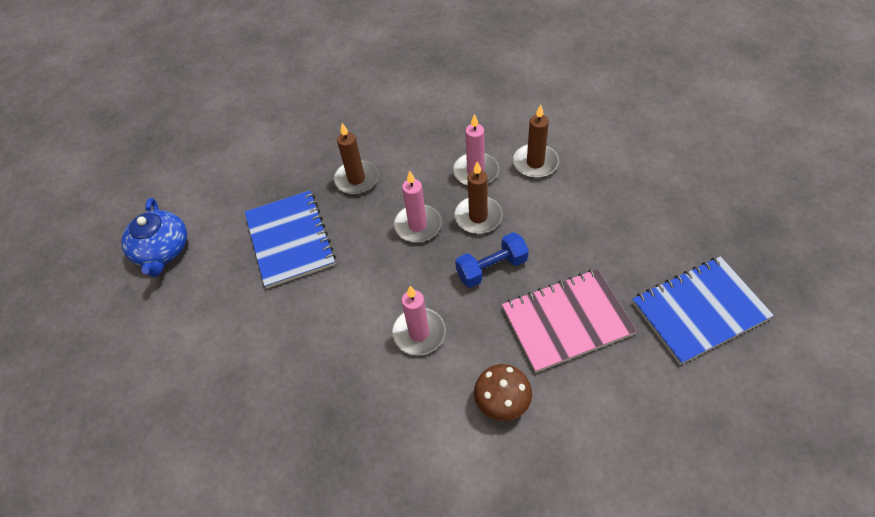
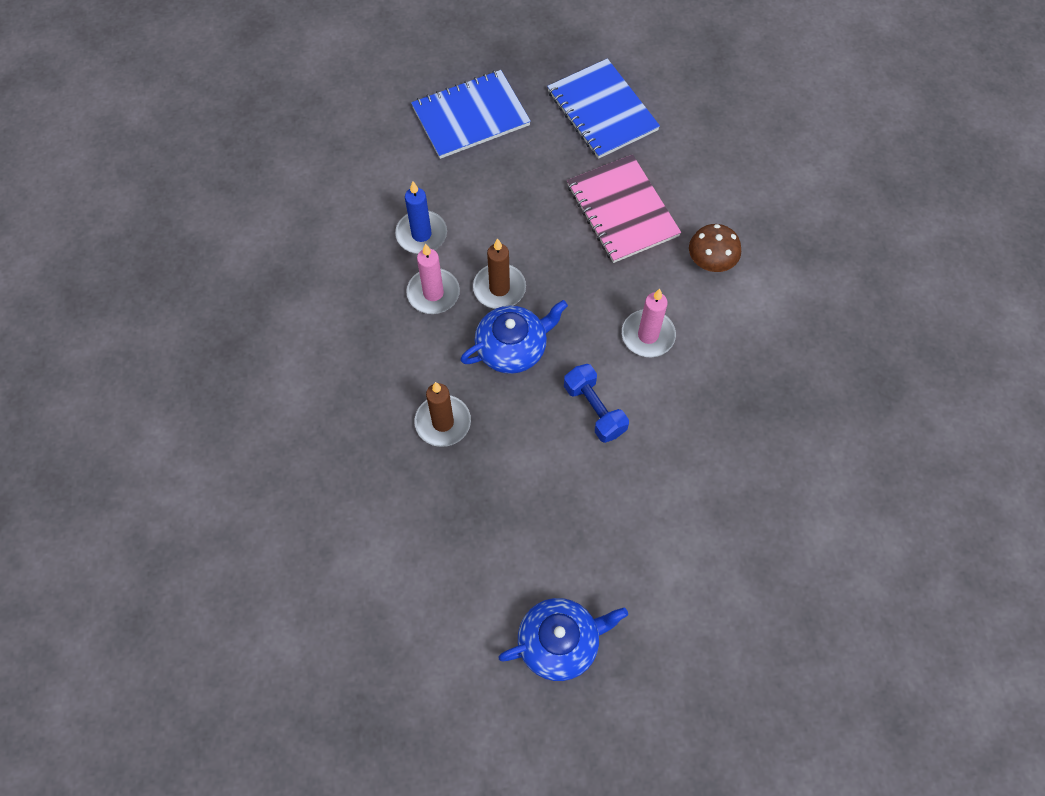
camera: 100 degrees left, 10 degrees up
blue notebook [245,190,336,289] -> blue notebook moved to [411,70,531,159]
pink candle [394,170,442,243] -> blue teapot [460,300,568,374]
blue dumbbell [455,232,529,288] -> blue dumbbell moved to [564,364,629,443]
brown candle [513,104,559,178] -> blue candle [395,181,447,254]

